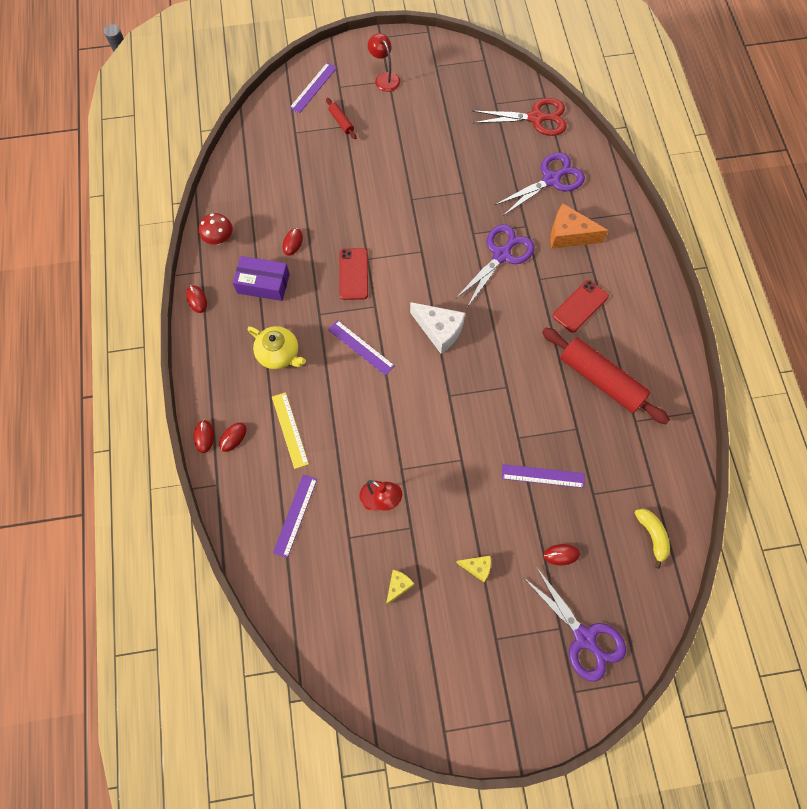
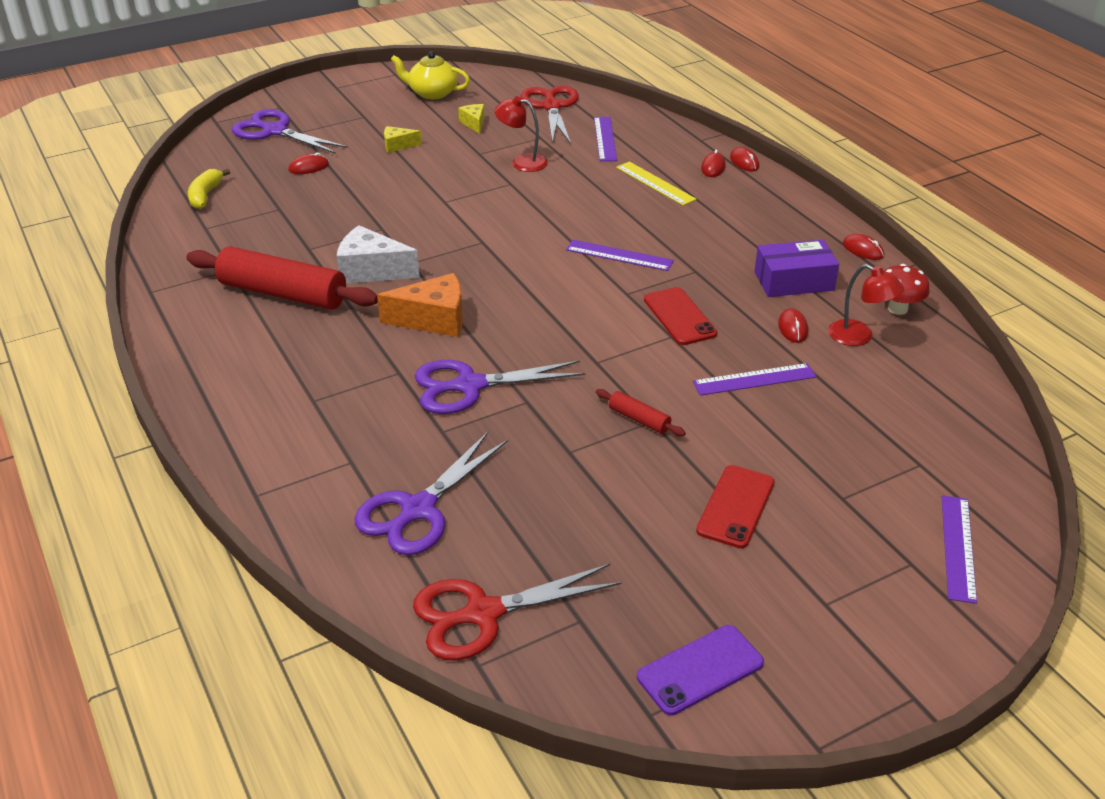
camera: 160 degrees right, 30 degrees down
yellow teapot [248,326,306,369] -> yellow teapot moved to [391,51,470,99]
red rolling pin [326,98,357,139] -> red rolling pin moved to [596,389,686,436]
red lamp [368,33,400,92] -> red lamp moved to [828,264,904,346]
yellow cheese [386,570,414,605] -> yellow cheese turned 150 degrees clockwise [458,104,485,134]
white cheese [410,302,465,354] -> white cheese moved to [337,225,420,283]
purple scissors [455,224,535,308] -> purple scissors turned 60 degrees clockwise [415,360,586,414]
purple ruler [502,464,585,488] -> purple ruler moved to [693,363,816,396]
orange cheese [550,204,608,249] -> orange cheese moved to [377,273,463,337]
red phone [553,280,609,333] -> red phone moved to [696,465,775,548]
yellow banana [635,509,670,569] -> yellow banana turned 45 degrees clockwise [188,169,230,209]
none -> red scissors [521,86,579,144]
none -> purple phone [637,625,764,716]

